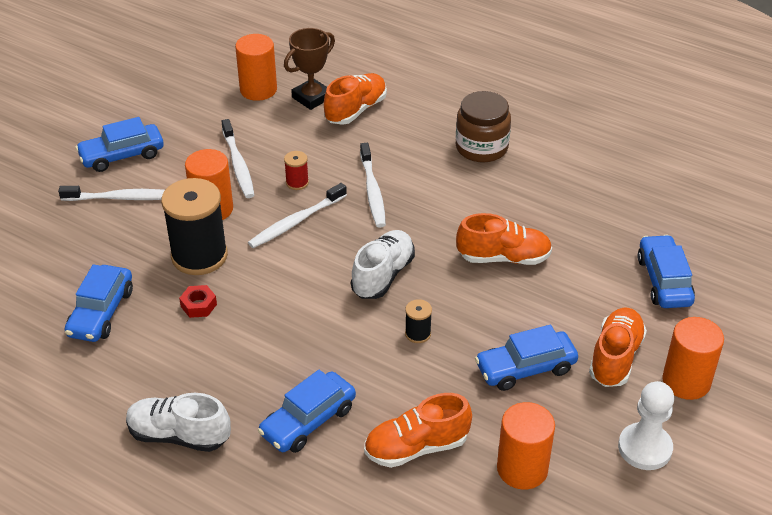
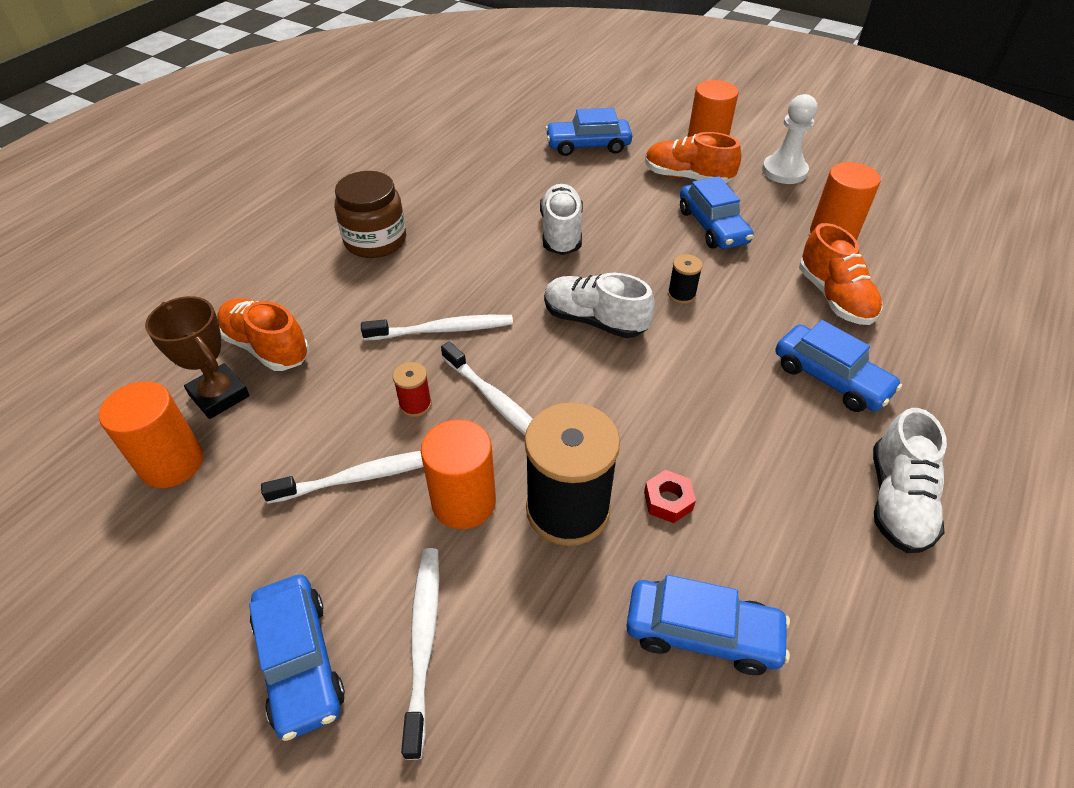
camera: 90 degrees left, 5 degrees up
orange shoe [456,213,552,265] -> white shoe [540,184,583,255]

